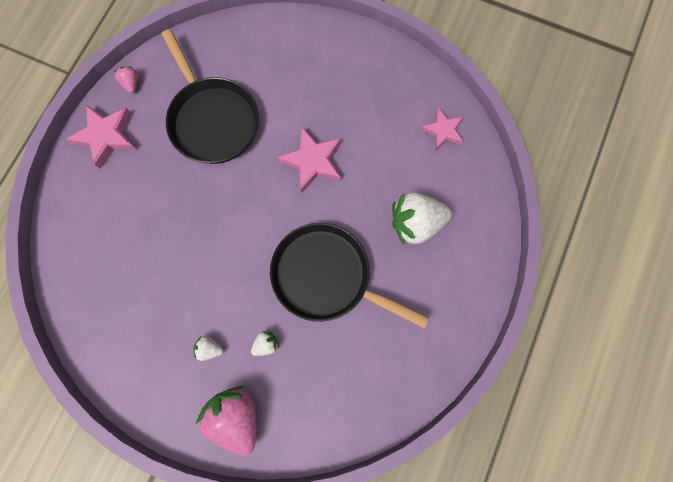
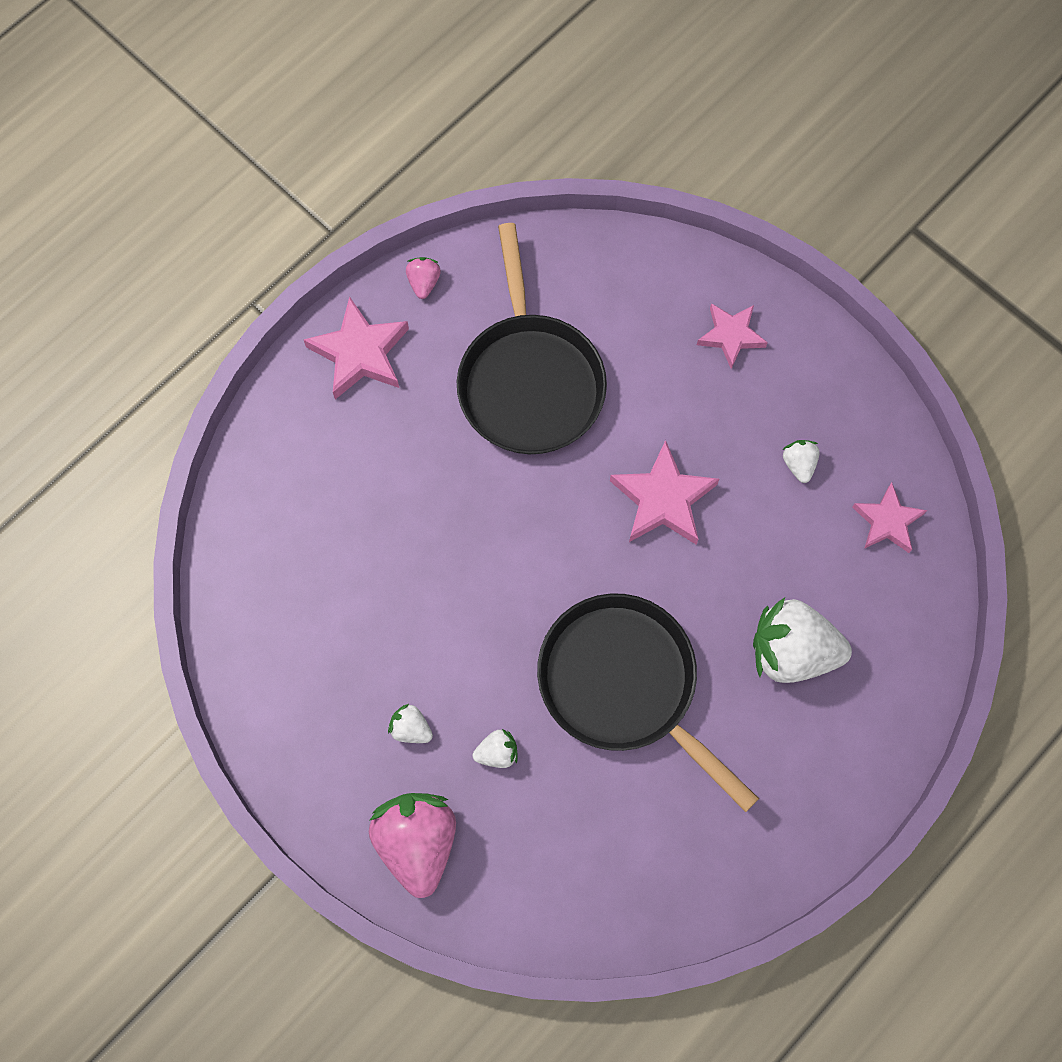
camera: 20 degrees right, 5 degrees down
none -> pink star [697,303,768,369]
none -> white strawberry [782,440,820,483]

